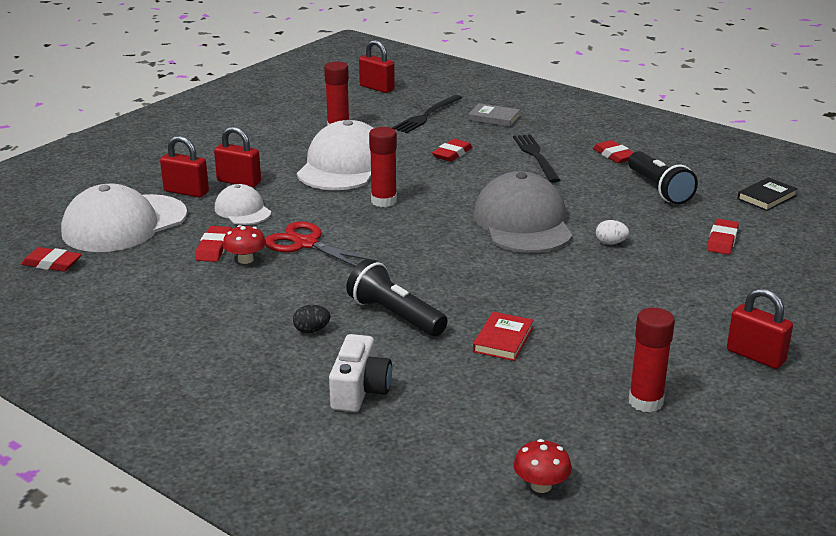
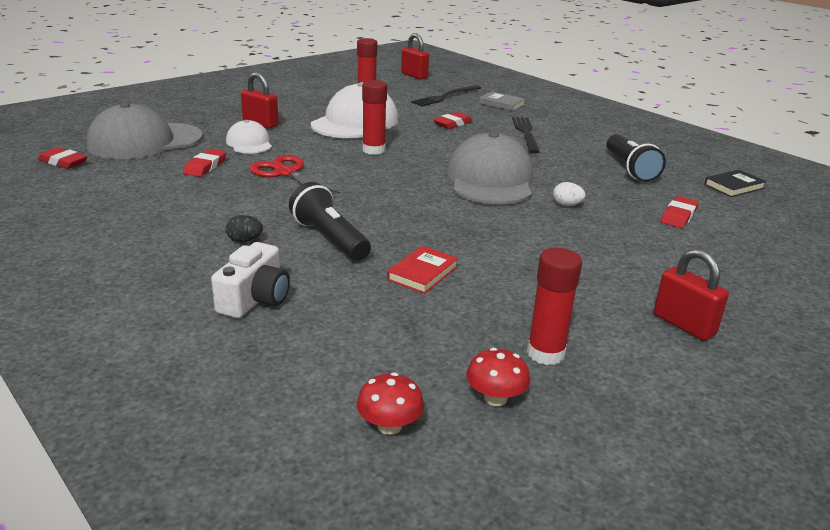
camera: 10 degrees right, 0 degrees up
white cap [61,184,187,252] -> grey cap [86,102,203,159]
red padlock [160,135,209,197] -> none
red mushroom [223,225,266,264] -> red mushroom moved to [466,348,530,406]
red eraser [593,140,634,163] -> none

